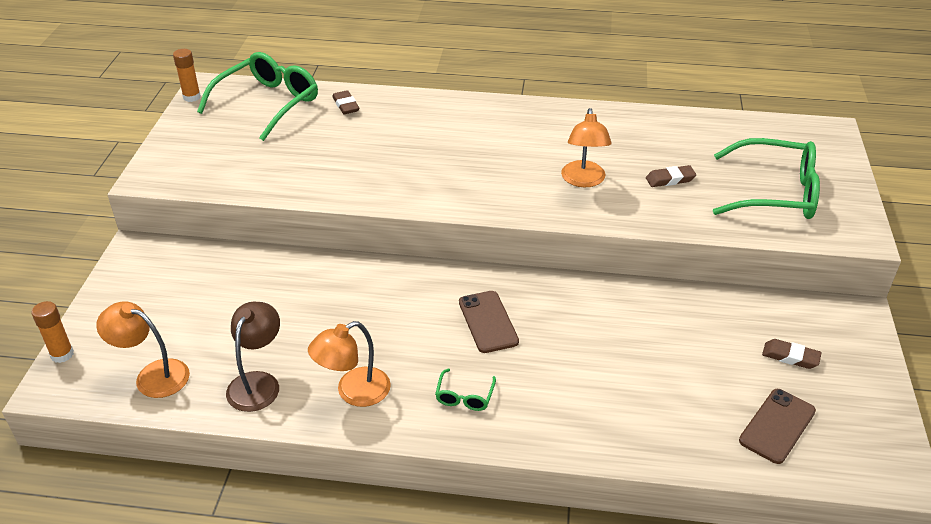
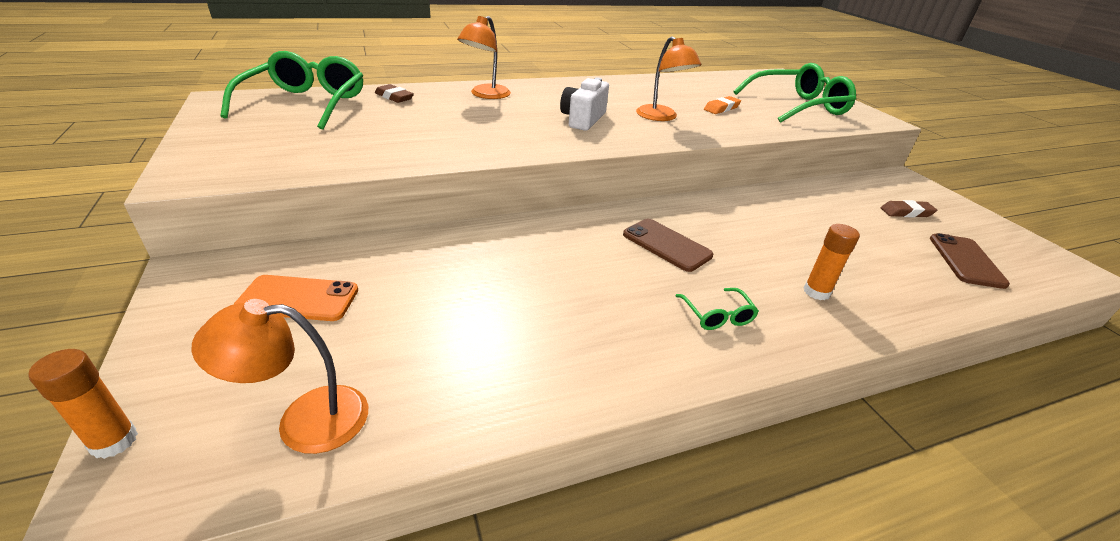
camera: 30 degrees left, 5 degrees down
orange glue stick [173,49,201,102] -> orange glue stick moved to [804,224,860,300]
brown lamp [226,302,280,412] -> none
orange lamp [308,321,391,407] -> orange lamp moved to [457,16,511,99]
brown eraser [646,165,696,187] -> orange eraser [704,96,741,114]
none -> orange phone [234,275,358,321]
none -> white camera [560,77,609,131]

